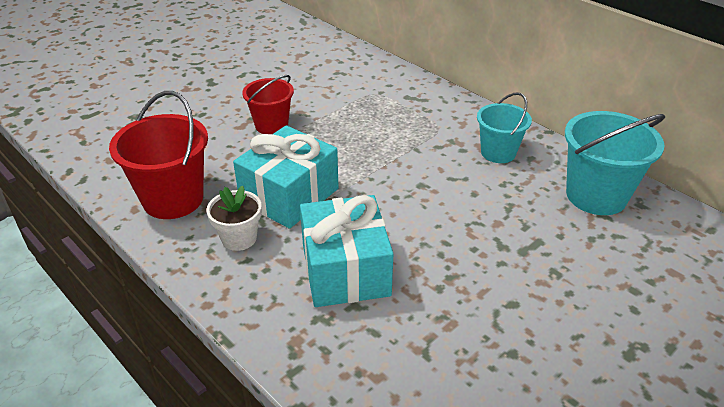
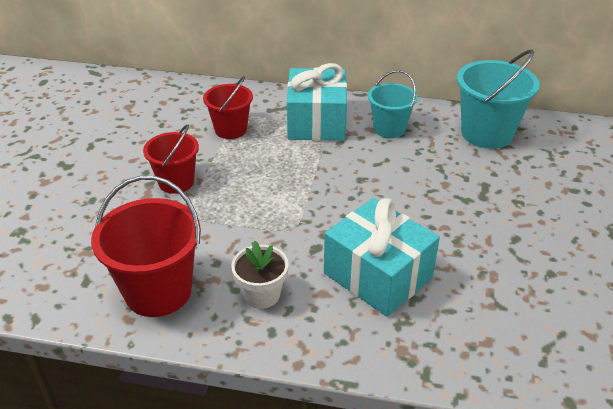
camera: 35 degrees left, 0 degrees up
turquoise gift [233,125,339,229] -> turquoise gift moved to [287,63,347,141]
none -> red bucket [203,76,253,139]

